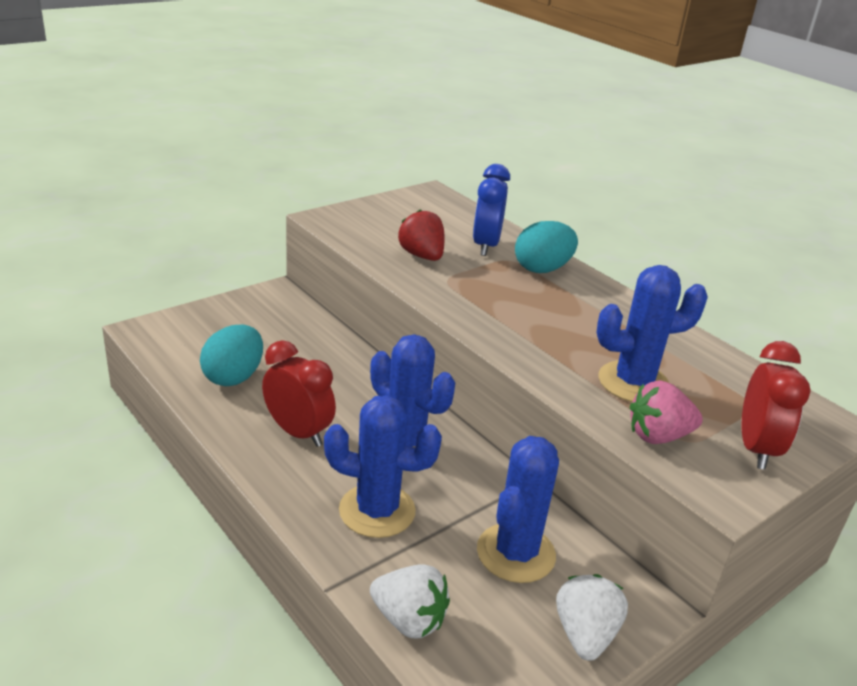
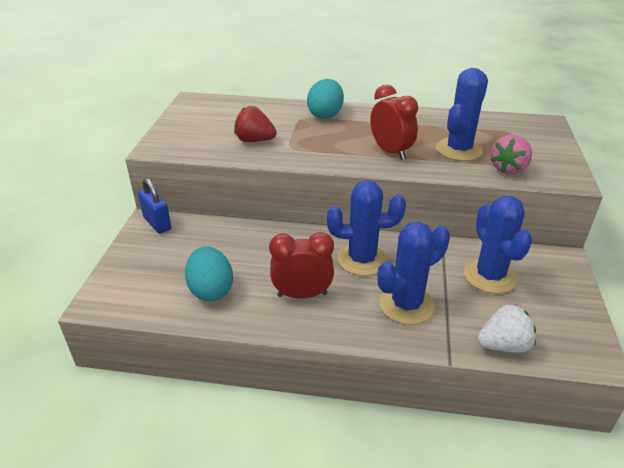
camera: 40 degrees left, 5 degrees up
blue clock [473,164,510,256] -> none
white strawberry [556,574,628,661] -> none
red clock [741,341,811,470] -> red clock moved to [370,84,418,160]
none -> blue padlock [138,178,171,234]

